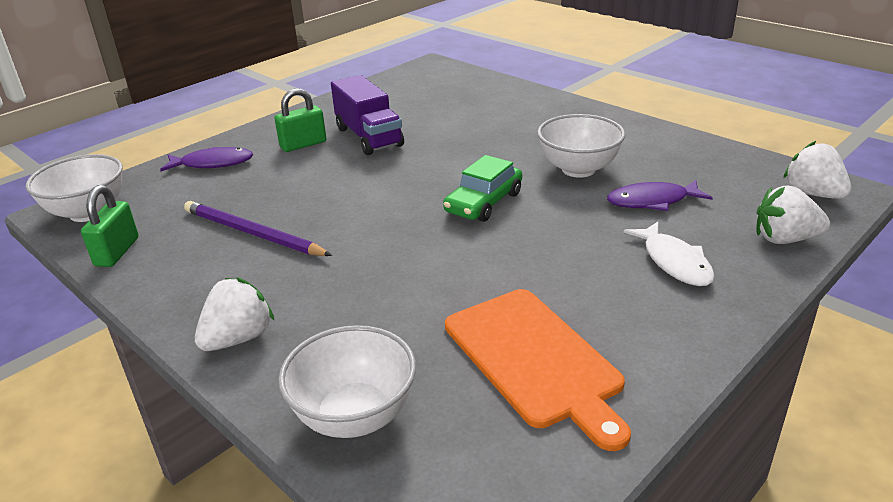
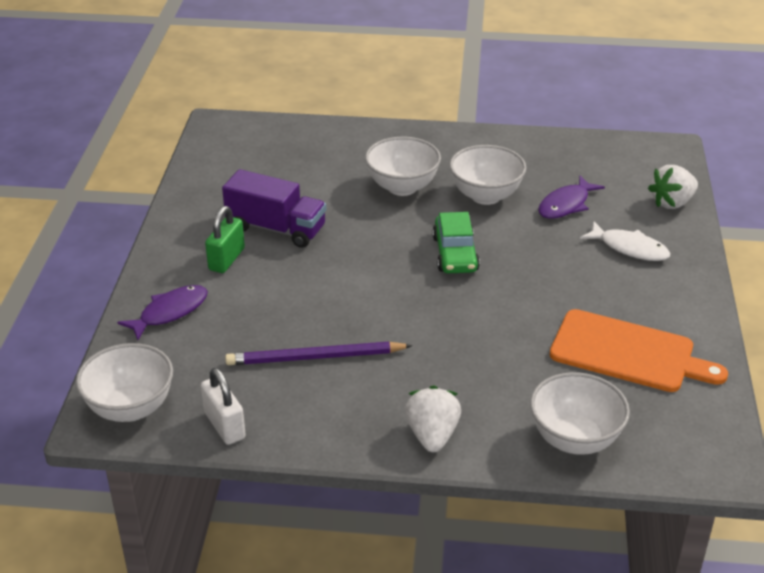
camera: 40 degrees left, 5 degrees up
green padlock [81,185,139,267] -> white padlock [201,368,246,445]
white strawberry [783,141,852,199] -> none
none -> white bowl [365,137,441,196]

